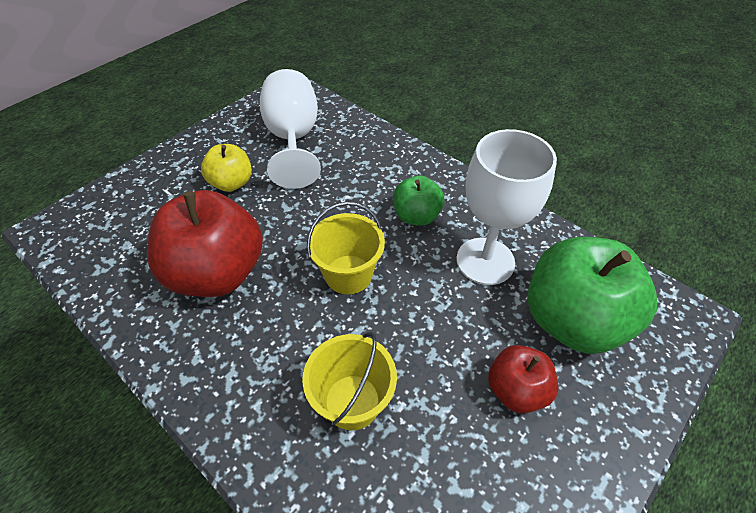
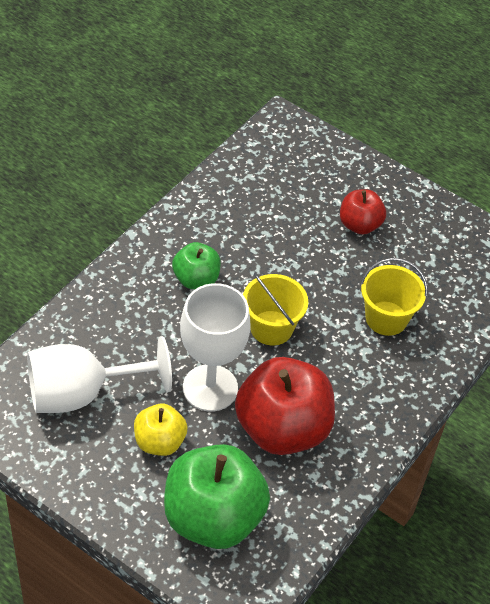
camera: 100 degrees left, 0 degrees up
white goblet [456,129,557,285] -> white goblet moved to [180,283,251,412]
green apple [528,237,657,354] -> green apple moved to [164,444,270,549]

